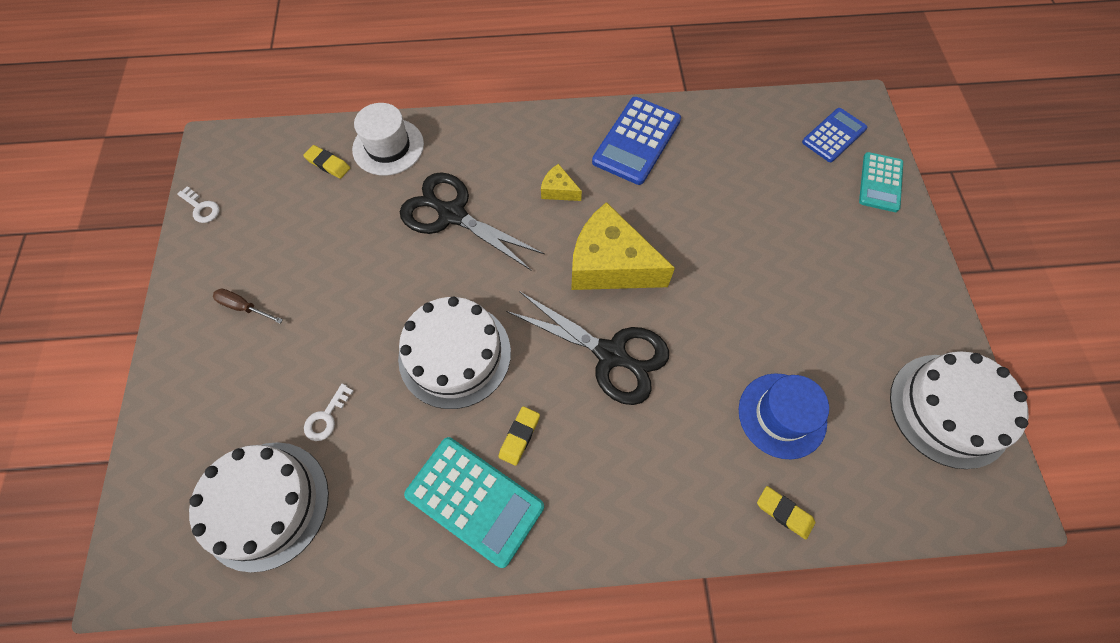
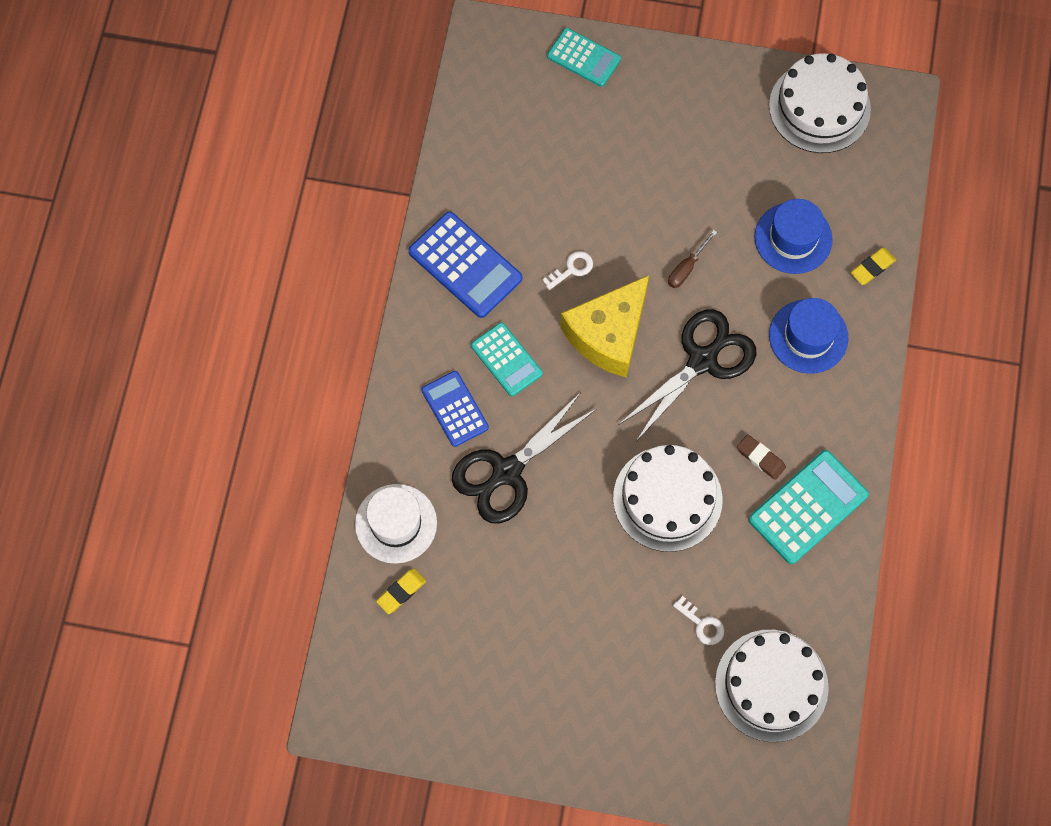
camera: 75 degrees left, 5 degrees up
white key [177,186,219,223] -> white key moved to [542,251,593,290]
brown screwdriver [213,288,283,324] -> brown screwdriver moved to [668,230,717,288]
yellow eraser [499,406,540,466] -> brown eraser [737,434,786,480]
yellow cheese [541,164,582,201] -> turquoise calculator [471,322,543,396]
blue calculator [802,108,867,162] -> blue calculator moved to [421,371,489,447]
none -> blue hat [769,298,848,373]

